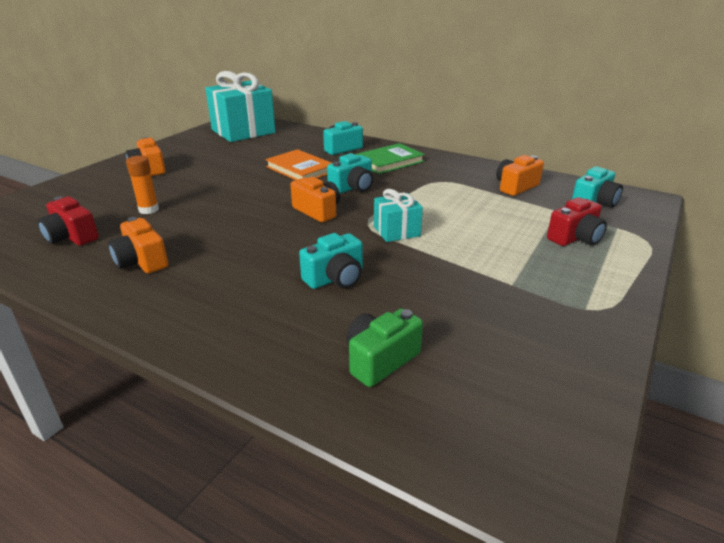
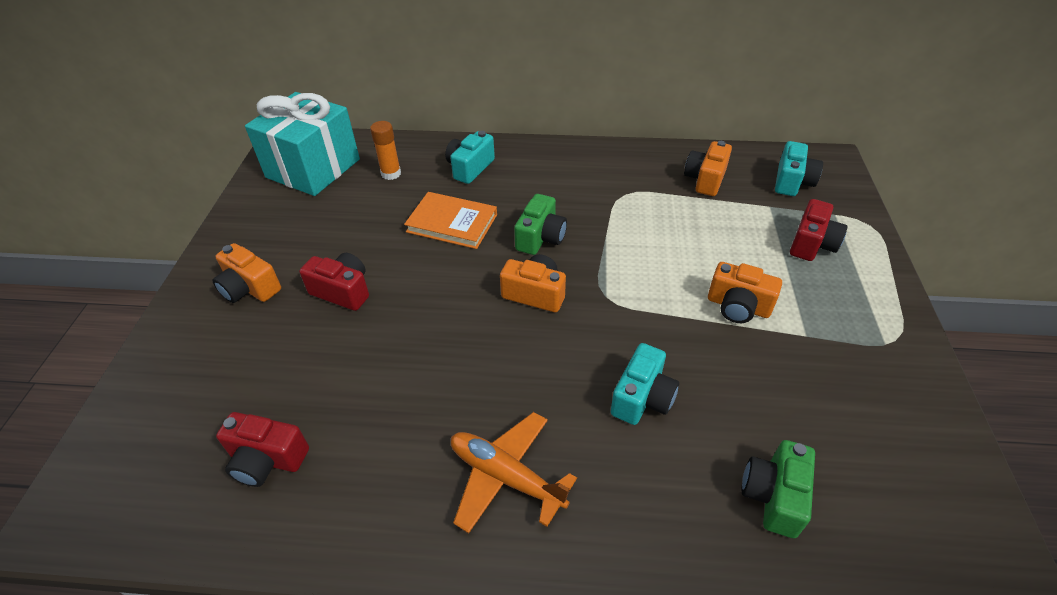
camera: 25 degrees left, 15 degrees up
orange camera [108,217,168,273] -> orange camera moved to [708,262,782,323]
orange glue stick [126,155,159,214] -> orange glue stick moved to [370,121,401,180]
turquoise camera [327,153,373,194] -> green camera [514,194,567,255]
green book [355,143,425,174] -> none
turquoise gift [374,189,423,242] -> none
none -> red camera [299,253,369,311]
none -> orange plane [451,412,577,534]

